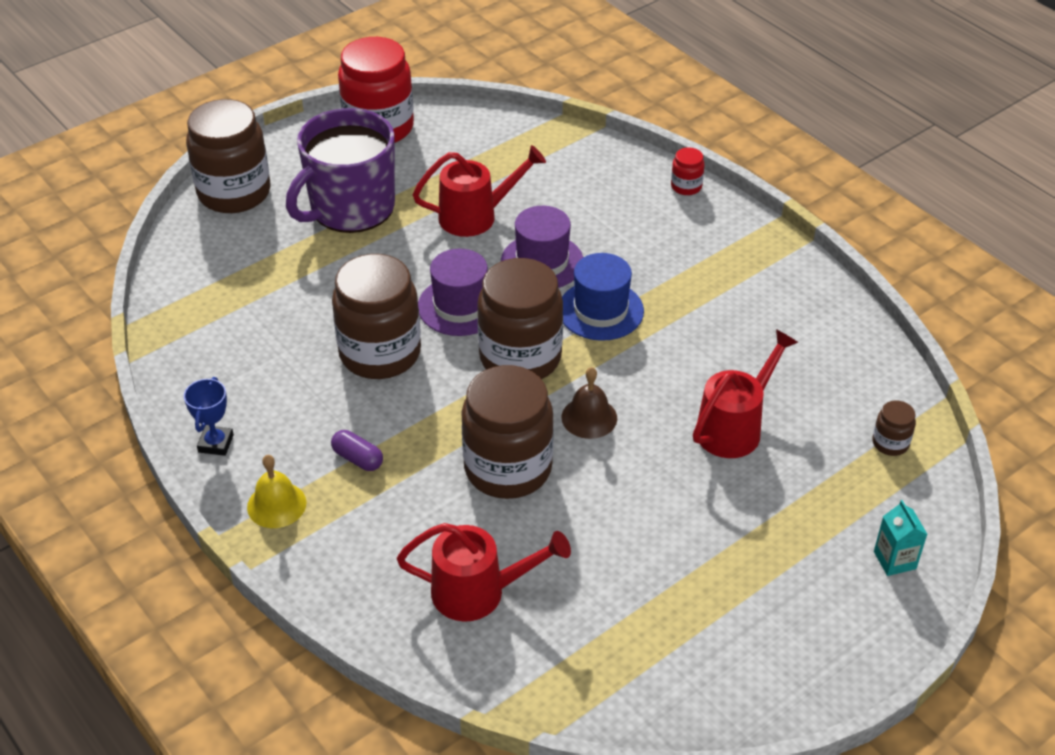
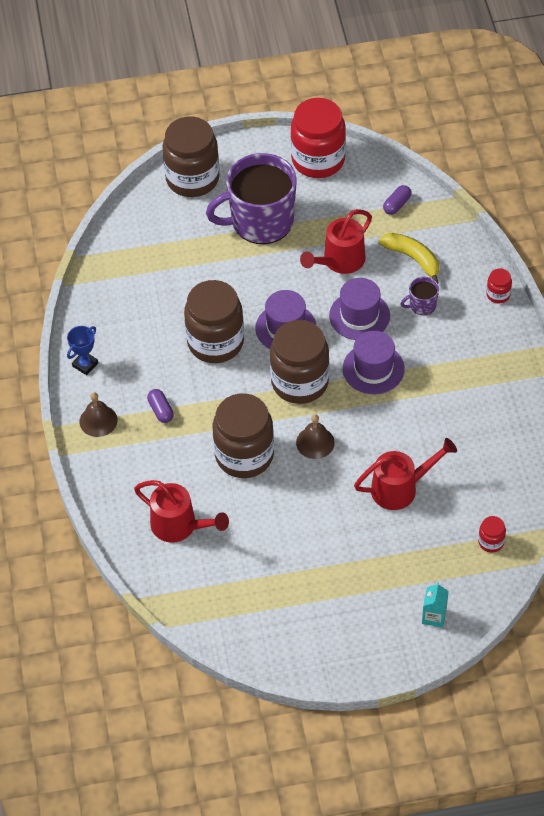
camera: 30 degrees right, 10 degrees up
yellow bell [247,455,306,528] -> brown bell [79,393,118,437]
red watering can [412,145,546,237] -> red watering can turned 120 degrees clockwise [300,209,372,274]
blue hat [562,253,644,341] -> purple hat [343,331,405,394]
brown jar [872,400,916,456] -> red jar [478,516,506,552]
none -> yellow banana [379,233,439,283]
none -> purple capsule [383,185,411,215]
none -> purple mug [401,277,439,315]

